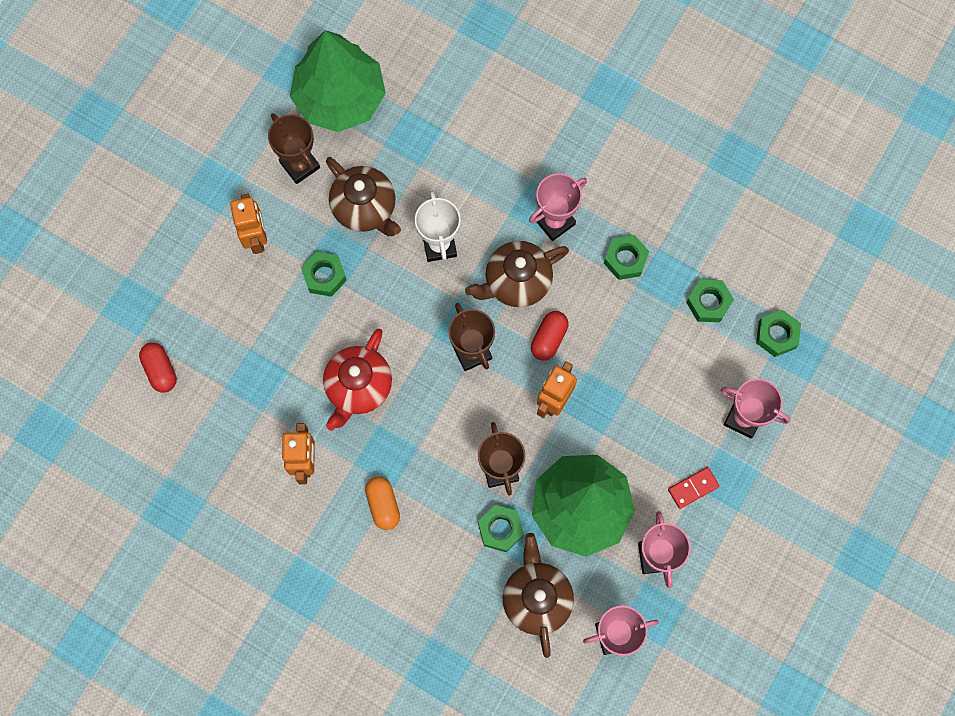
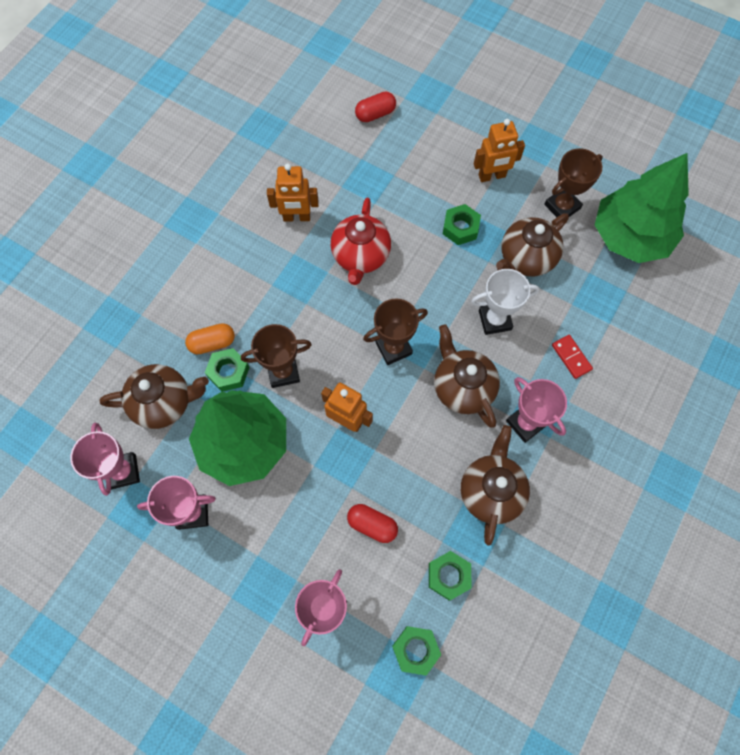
camera: 90 degrees right, 5 degrees down
red teapot [323,329,392,431] -> red teapot turned 105 degrees counterclockwise [331,198,391,285]
orange capsule [365,477,400,530] -> orange capsule moved to [185,323,235,355]
red capsule [531,311,569,361] -> red capsule moved to [347,504,398,543]
green nut [604,235,649,280] -> brown teapot [461,425,530,546]
red domino [668,467,719,509] -> red domino moved to [552,335,593,379]

